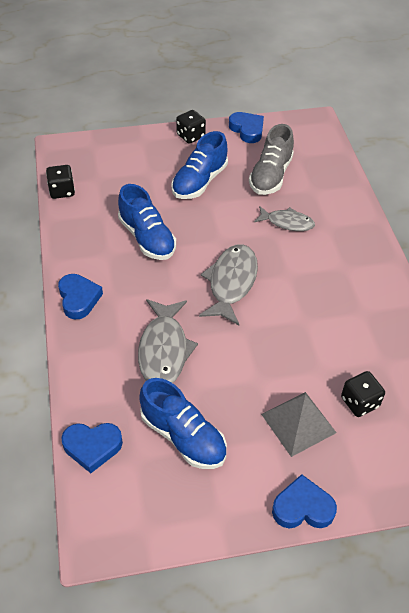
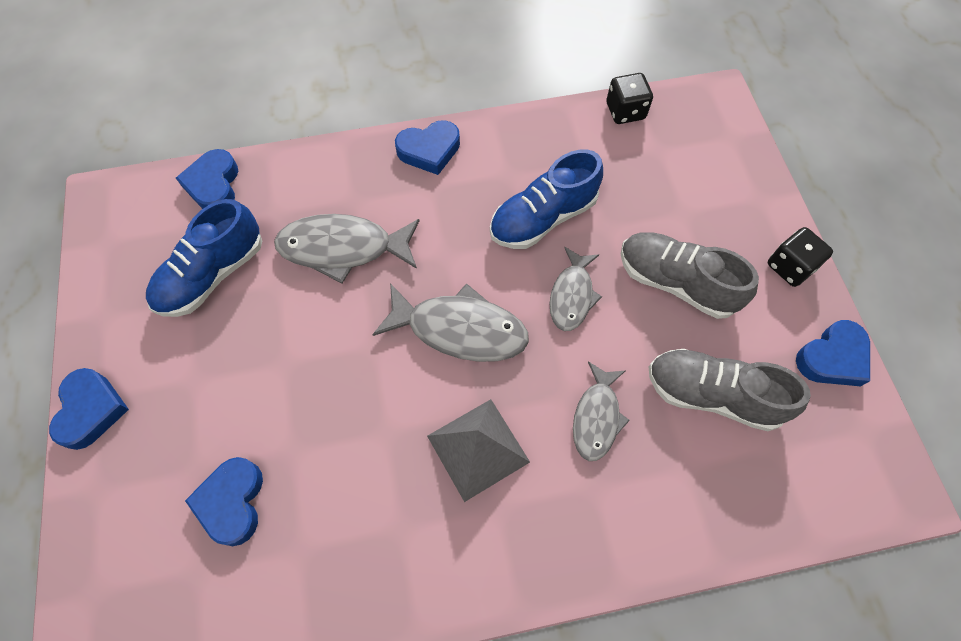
camera: 90 degrees right, 15 degrees up
blue shoe [171,131,228,199] -> grey shoe [621,232,759,319]
grey pyramid [261,392,336,457] -> grey pyramid moved to [427,399,530,502]
black dice [341,371,385,417] -> blue heart [185,457,263,546]
none -> grey fish [550,247,602,331]

